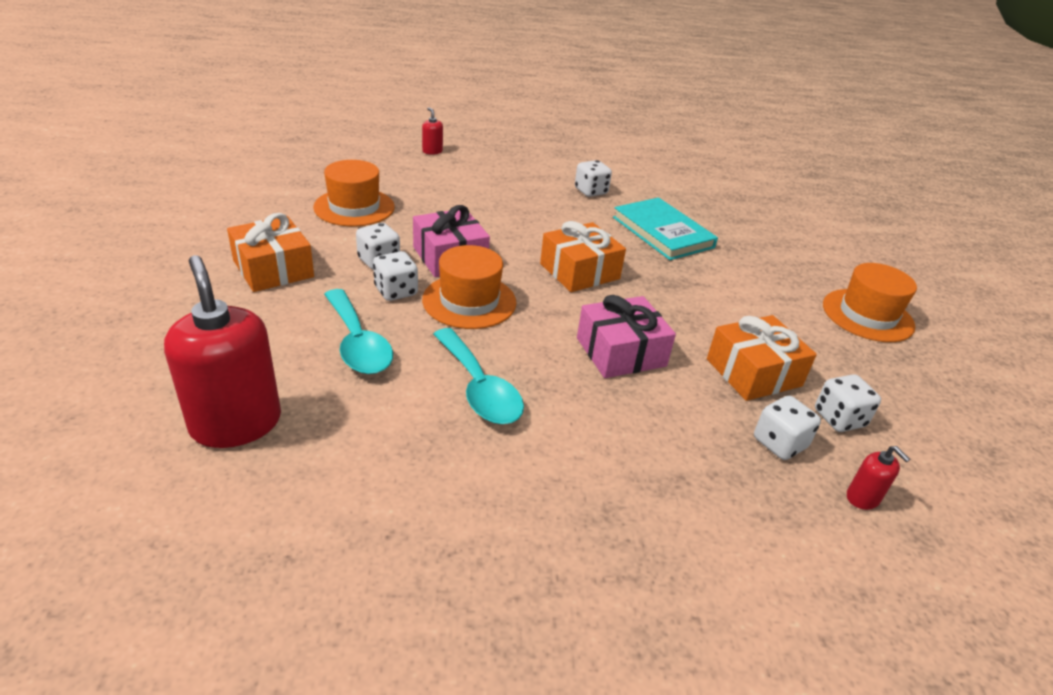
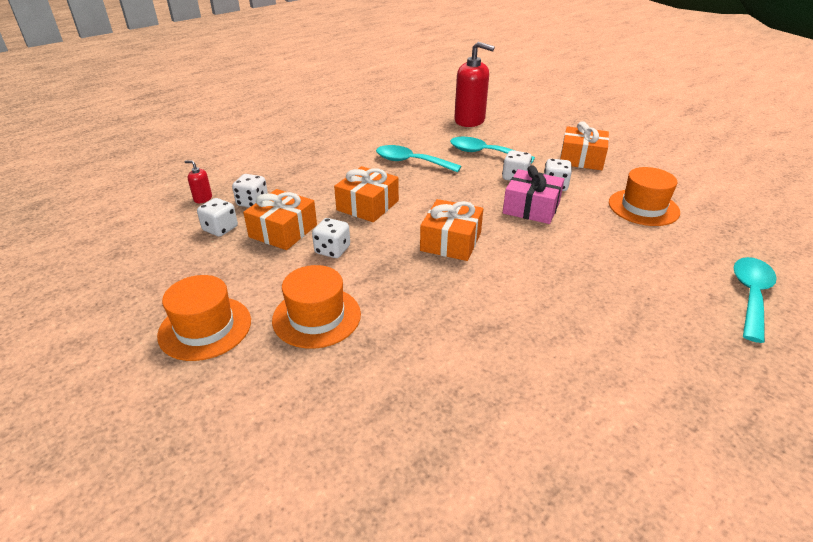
camera: 145 degrees right, 0 degrees up
red soap dispenser [422,107,443,155] -> turquoise spoon [734,257,777,343]
orange hat [422,245,516,329] -> orange hat moved to [272,265,361,349]
white dice [575,160,612,197] -> white dice moved to [312,218,350,258]
pink gift [577,295,676,378] -> orange gift [334,166,399,222]
turquoise book [613,197,718,260] -> none

